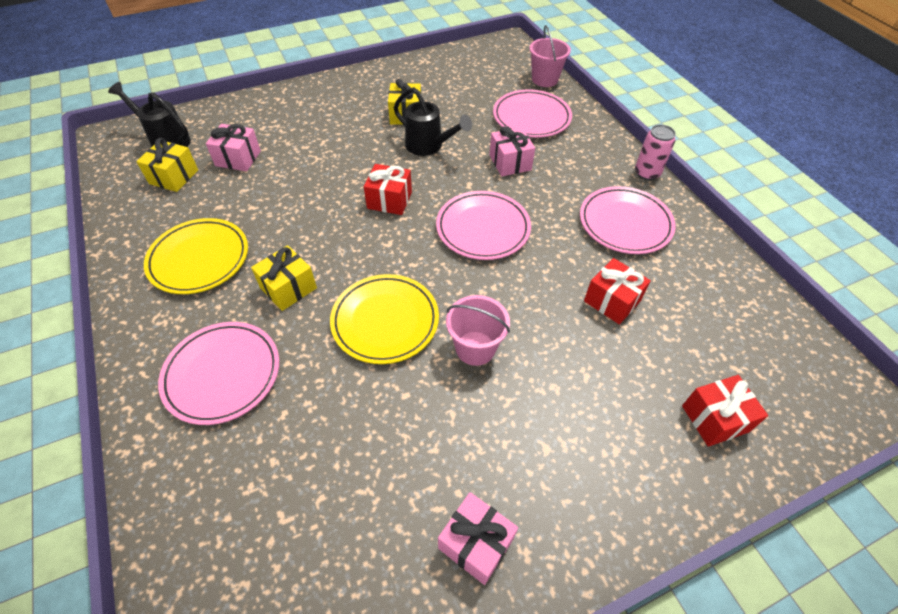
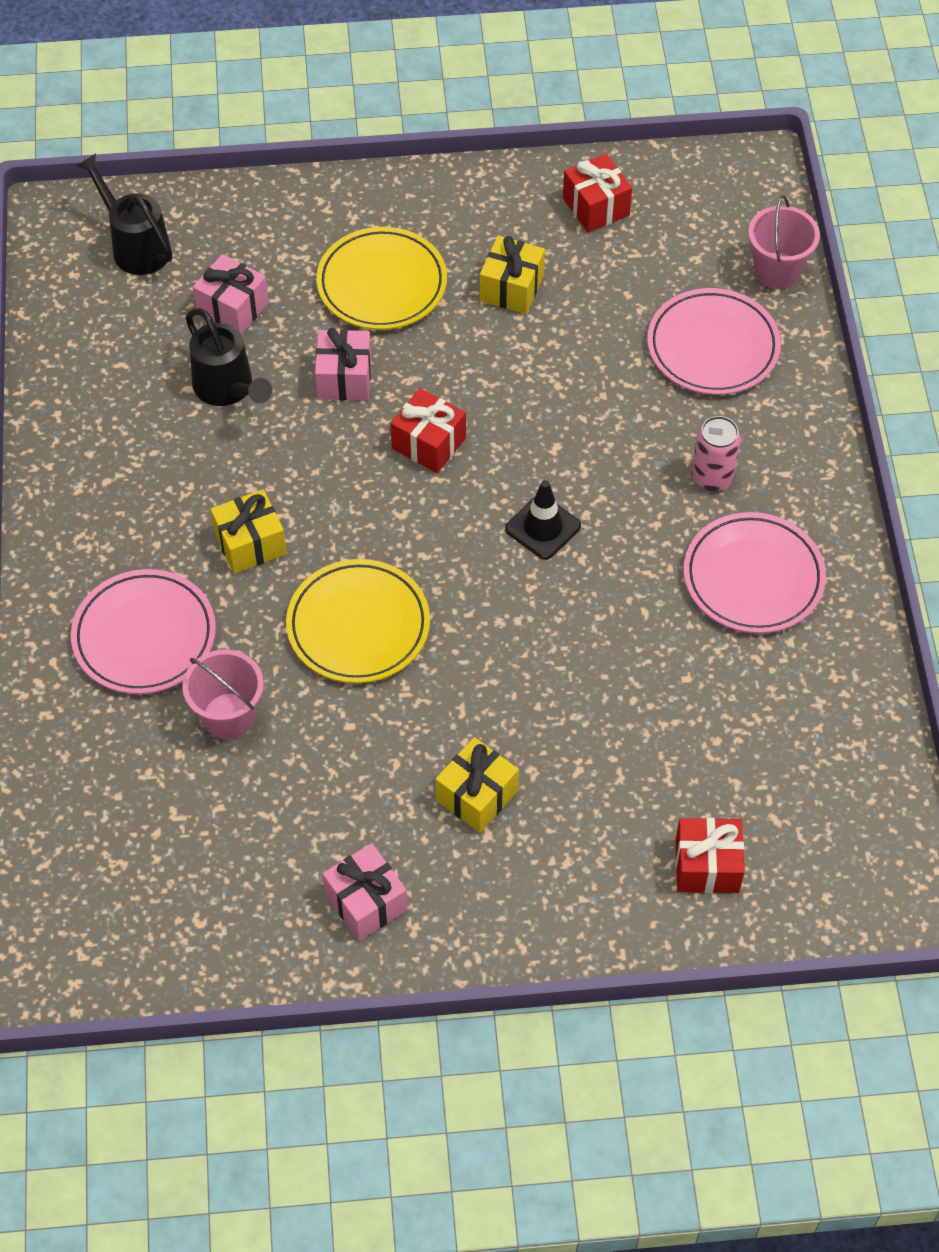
camera: 20 degrees right, 5 degrees up
yellow gift [136,138,198,192] -> yellow gift moved to [435,737,519,833]
yellow plate [144,218,248,294] -> yellow plate moved to [316,227,447,330]
black watering can [394,87,472,156] -> black watering can moved to [186,308,272,406]
pink plate [436,191,531,260] -> black traffic cone [505,480,581,560]
pink bucket [446,295,510,366] -> pink bucket moved to [182,650,264,739]
pink gift [489,127,535,176] -> pink gift moved to [315,328,371,401]
red gift [584,258,651,325] -> red gift moved to [563,154,632,233]
pink can [635,124,676,180] -> pink can moved to [692,416,741,491]

